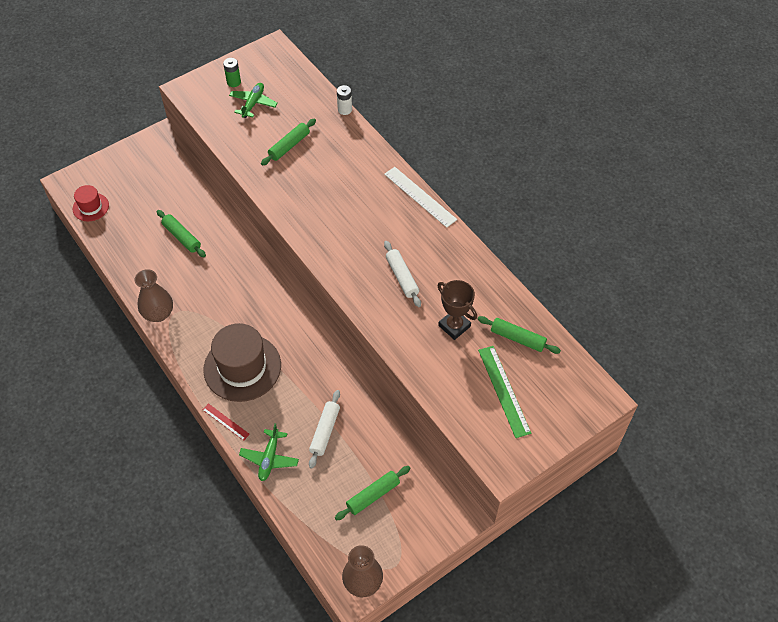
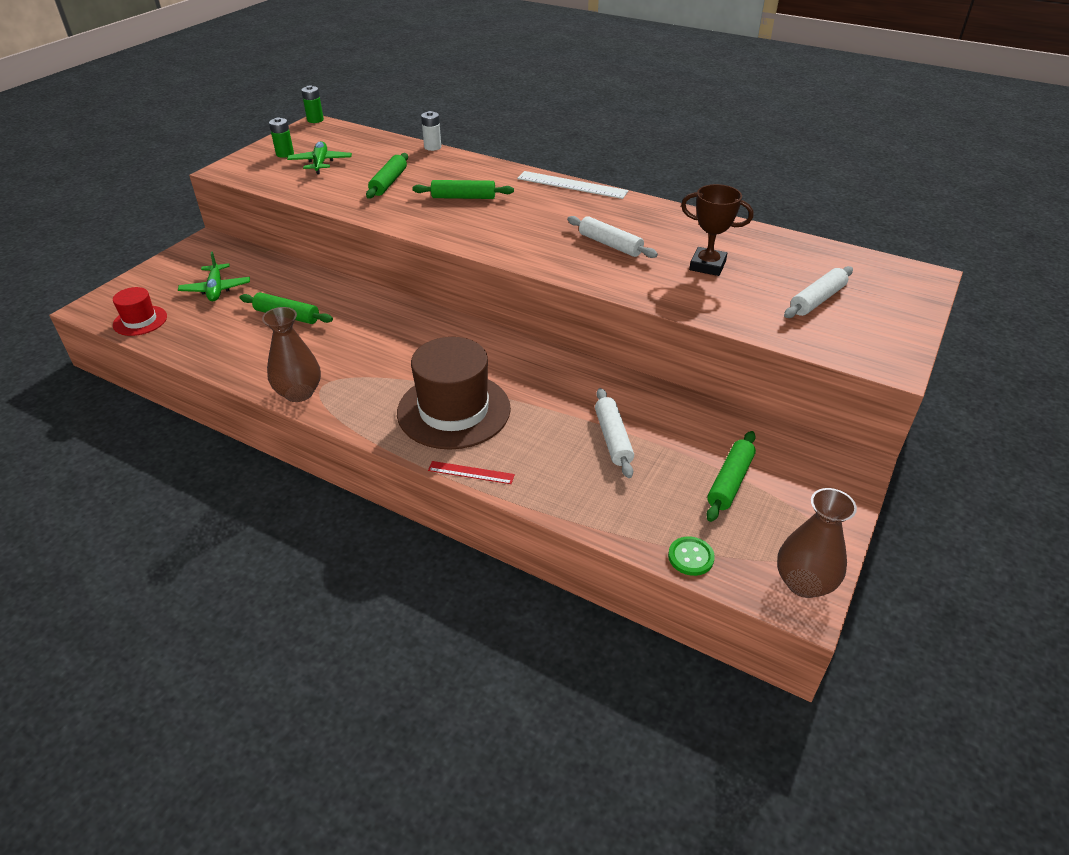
camera: 25 degrees left, 15 degrees down
green plane [239,423,299,481] -> green plane moved to [178,252,250,301]
green rolling pin [478,316,561,354] -> green rolling pin moved to [412,180,514,199]
green ruler [478,346,531,438] -> white rolling pin [784,266,853,318]
none -> green battery [301,86,324,123]
none -> green button [668,536,715,576]

